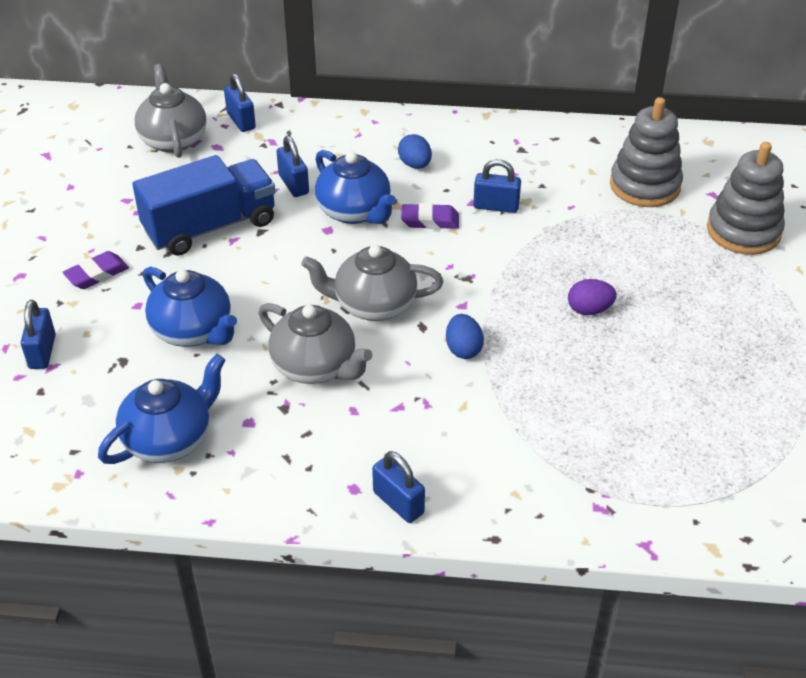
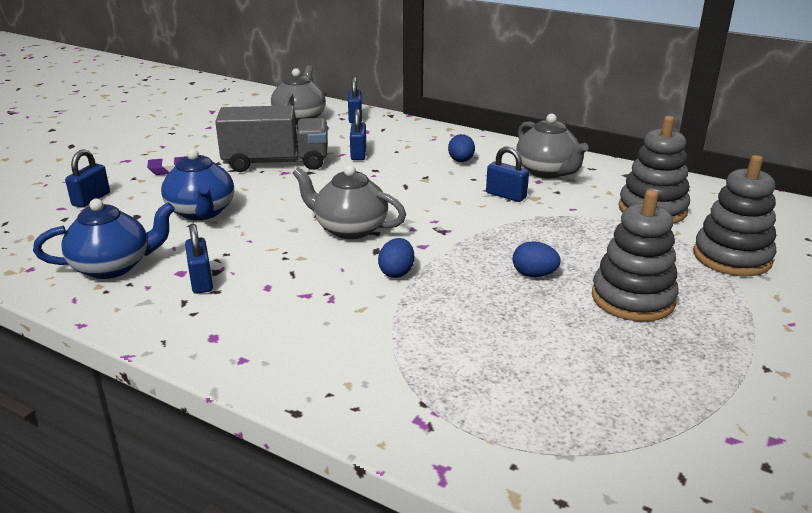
camera: 25 degrees right, 15 degrees down
blue truck [132,155,275,256] -> grey truck [215,105,327,172]
grey teapot [258,303,373,384] -> grey teapot moved to [516,114,589,178]
blue teapot [315,150,396,224] -> none
blue padlock [372,451,425,523] -> blue padlock moved to [185,223,213,294]
purple eraser [401,203,459,229] -> none
purple egg [568,279,616,315] -> blue egg [512,241,561,277]
none -> grey stacking toy [592,190,679,322]

